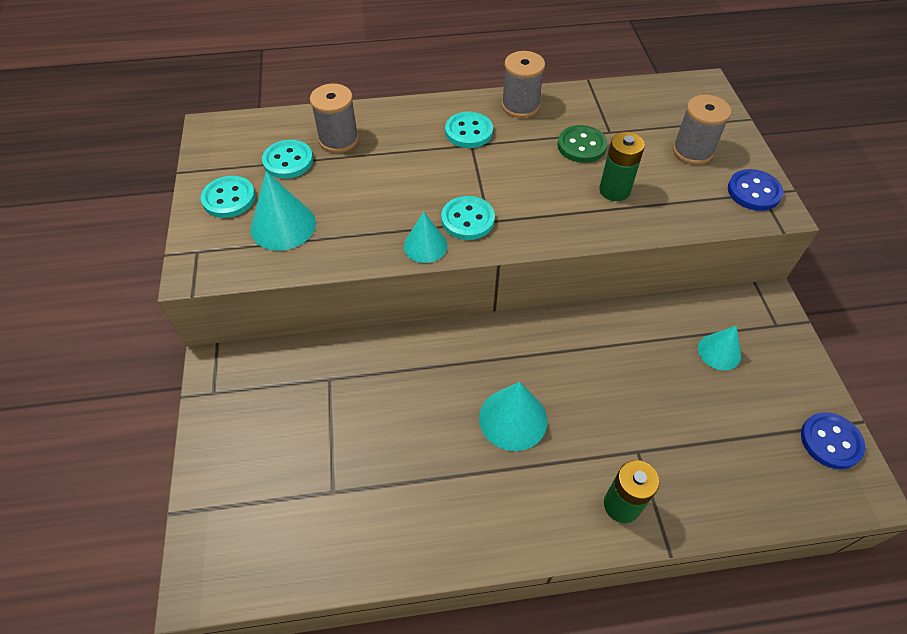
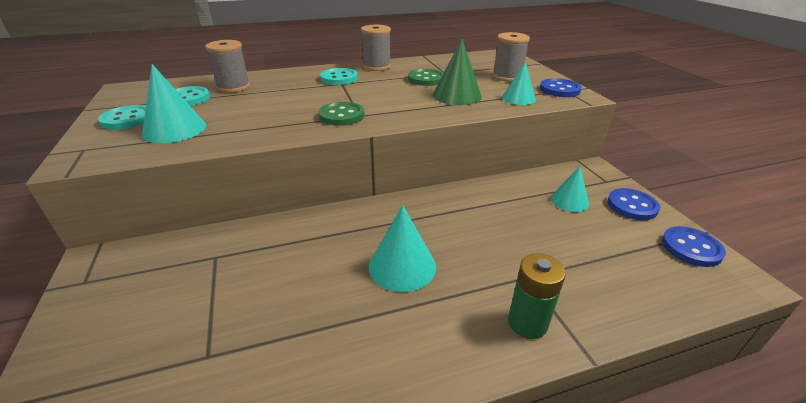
camera: 10 degrees left, 20 degrees down
turquoise cone [404,212,447,263] -> turquoise cone moved to [502,61,536,105]
turquoise button [441,196,495,240] -> green button [319,102,364,126]
green battery [599,132,645,201] -> green cone [433,39,482,105]
none -> blue button [607,188,660,220]

